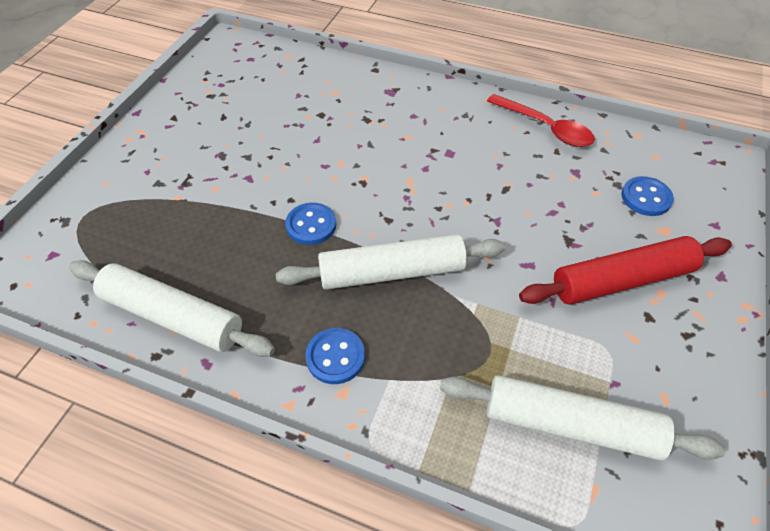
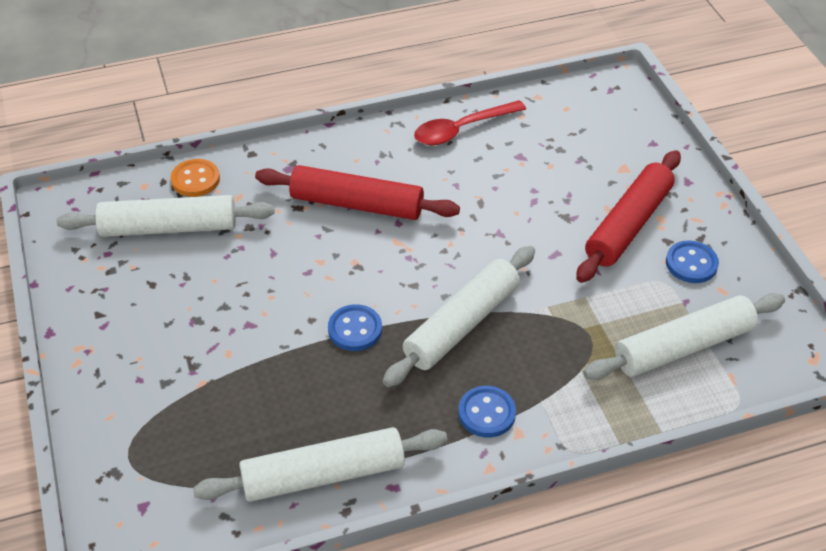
camera: 40 degrees left, 5 degrees down
red spoon [487,94,595,147] -> red spoon turned 150 degrees clockwise [414,100,526,145]
blue button [621,176,674,216] -> blue button moved to [666,240,719,283]
none -> white rolling pin [57,195,275,237]
none -> orange button [171,159,220,197]
none -> red rolling pin [255,165,460,220]

